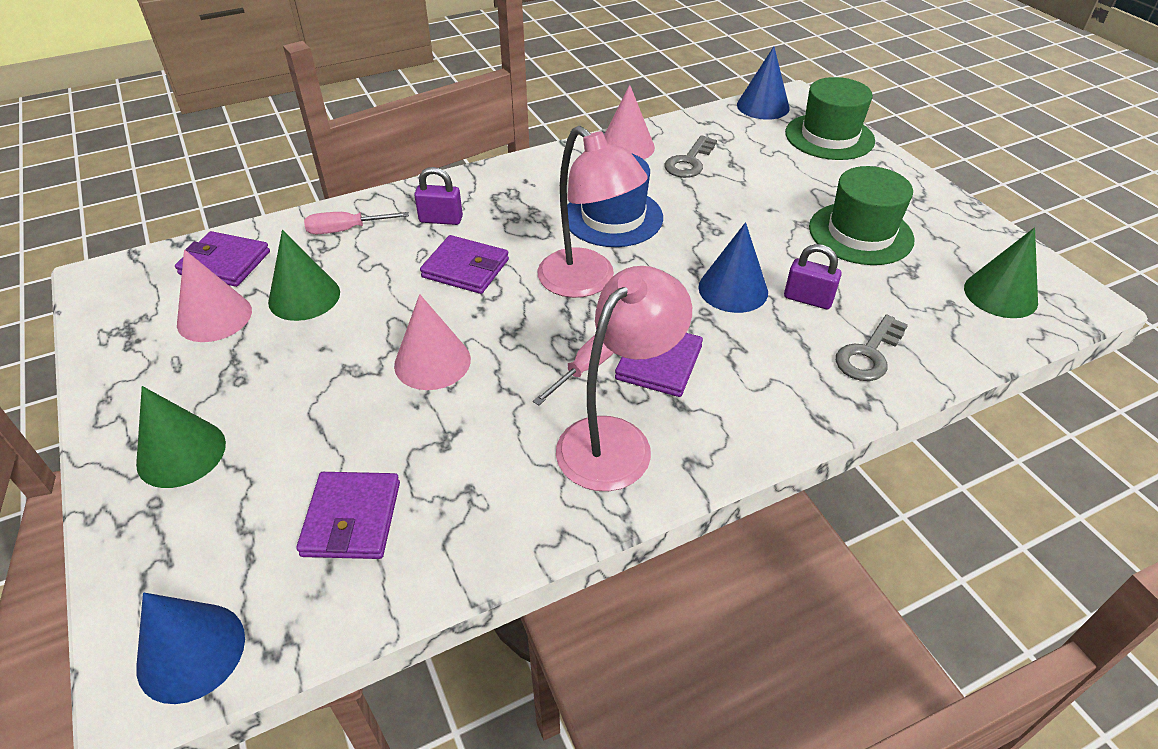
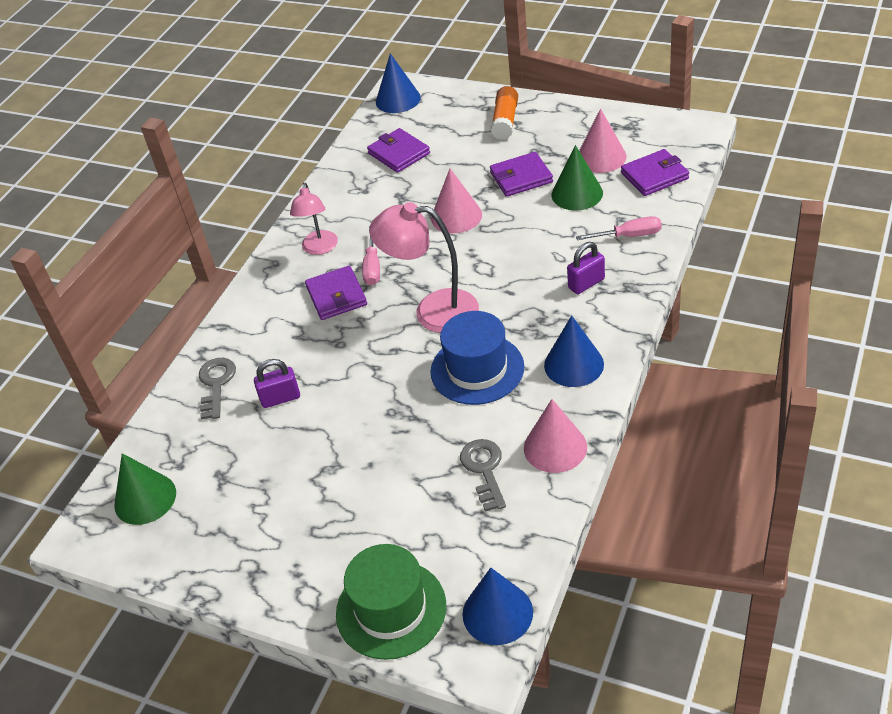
camera: 145 degrees right, 0 degrees up
green cone [136,386,226,488] -> orange glue stick [491,86,518,140]
pink screwdriver [304,212,409,234] -> pink screwdriver turned 45 degrees clockwise [576,216,662,240]
purple wallet [420,235,509,294] -> purple wallet moved to [490,152,553,197]
pink lamp [556,266,692,491] -> pink lamp [290,183,338,255], size x0.63
blue cone [698,222,768,313] -> blue cone moved to [544,315,604,387]
green hat [809,166,915,265] -> none

